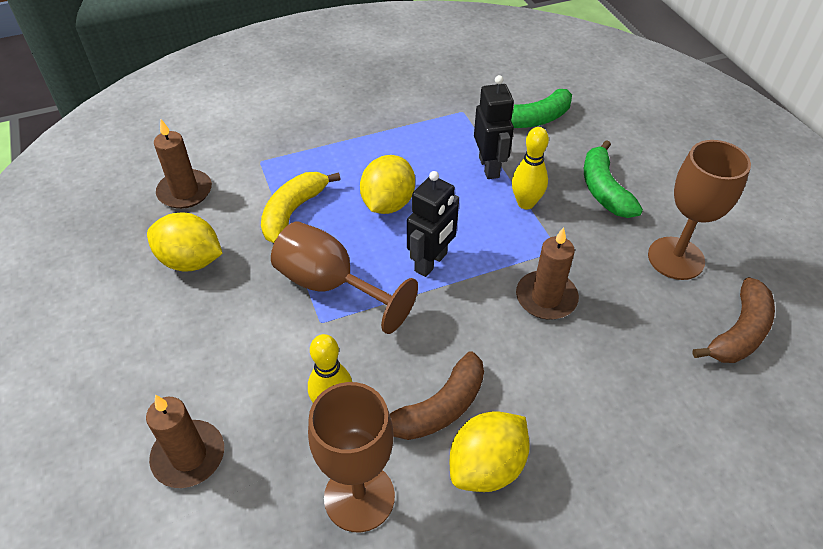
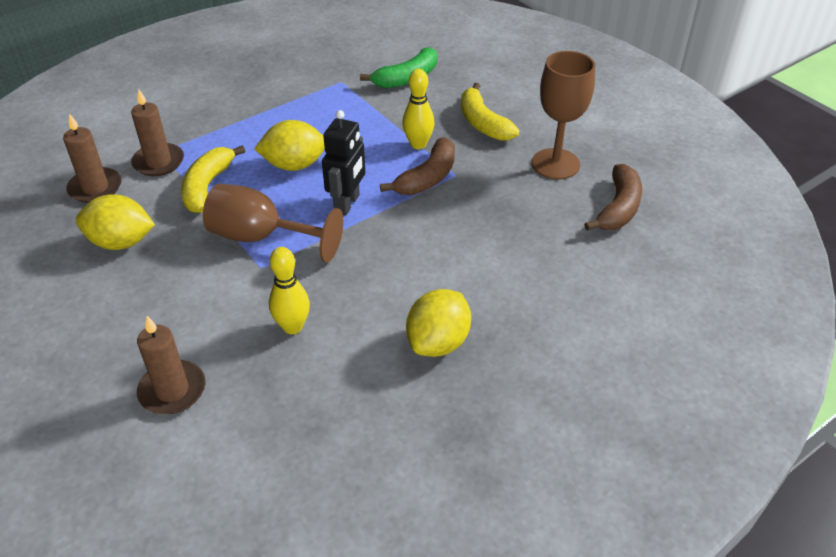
camera: 15 degrees left, 5 degrees down
brown goblet [308,382,395,533] -> none
yellow lemon [360,155,415,214] -> yellow lemon turned 75 degrees clockwise [254,120,325,171]
brown banana [390,351,484,440] -> brown banana moved to [380,137,455,195]
black robot [474,75,514,179] -> none
brown candle [516,227,579,320] -> brown candle moved to [131,88,184,176]
green banana [584,140,643,218] -> yellow banana [461,83,519,141]

